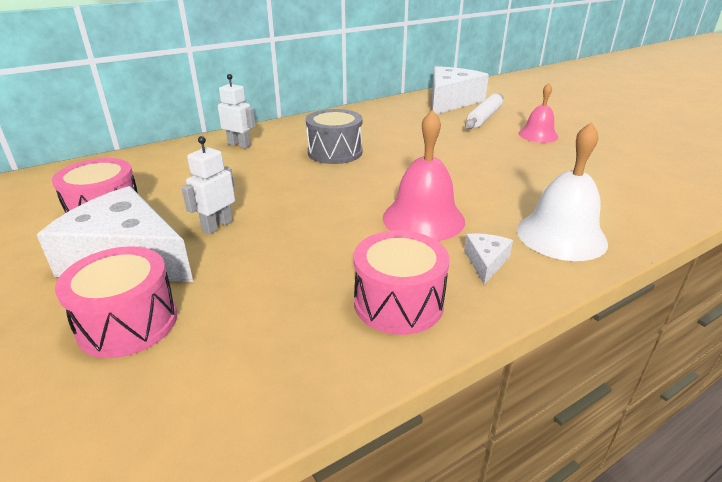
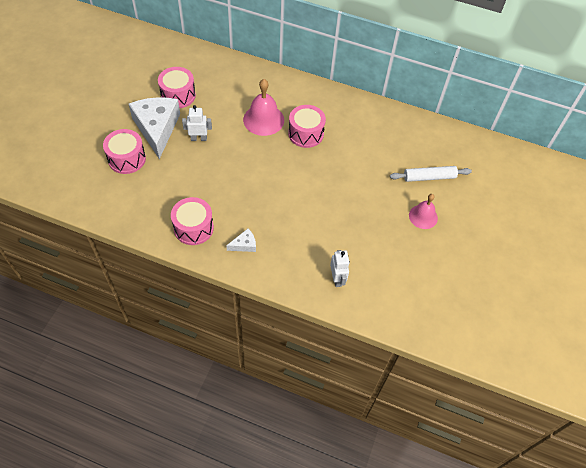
camera: 50 degrees right, 25 degrees up
white robot [217,74,256,148] -> white robot moved to [330,250,350,287]
grey drum [306,109,363,164] -> pink drum [288,105,326,148]
pink bell [383,110,465,241] -> pink bell moved to [243,79,284,136]
white cheese [432,66,489,114] -> none
white bell [517,122,608,261] -> none

